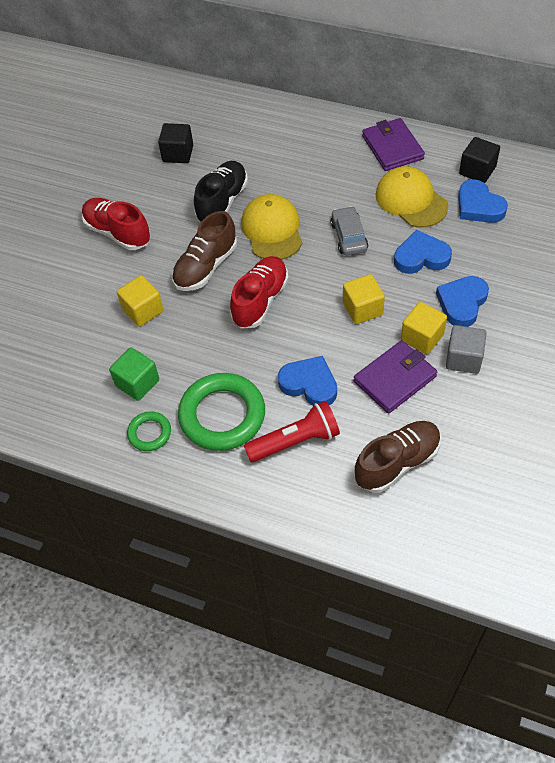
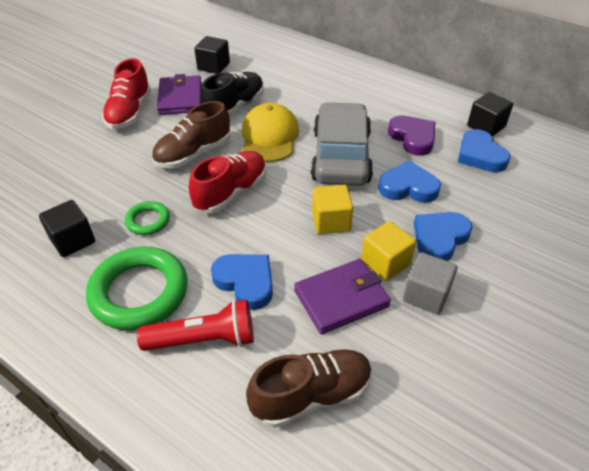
camera: 10 degrees right, 10 degrees down
red shoe [82,198,151,250] -> red shoe turned 135 degrees counterclockwise [102,58,151,129]
green cube [109,347,159,401] -> black cube [39,200,95,257]
yellow cube [117,275,163,327] -> none
green ring [127,411,171,451] -> green ring moved to [125,201,170,235]
grey car [331,206,368,255] -> grey car [311,102,373,186], size x1.96
purple wallet [362,118,425,171] -> purple wallet moved to [157,74,202,115]
yellow cap [376,166,448,228] -> purple heart [388,115,435,156]

